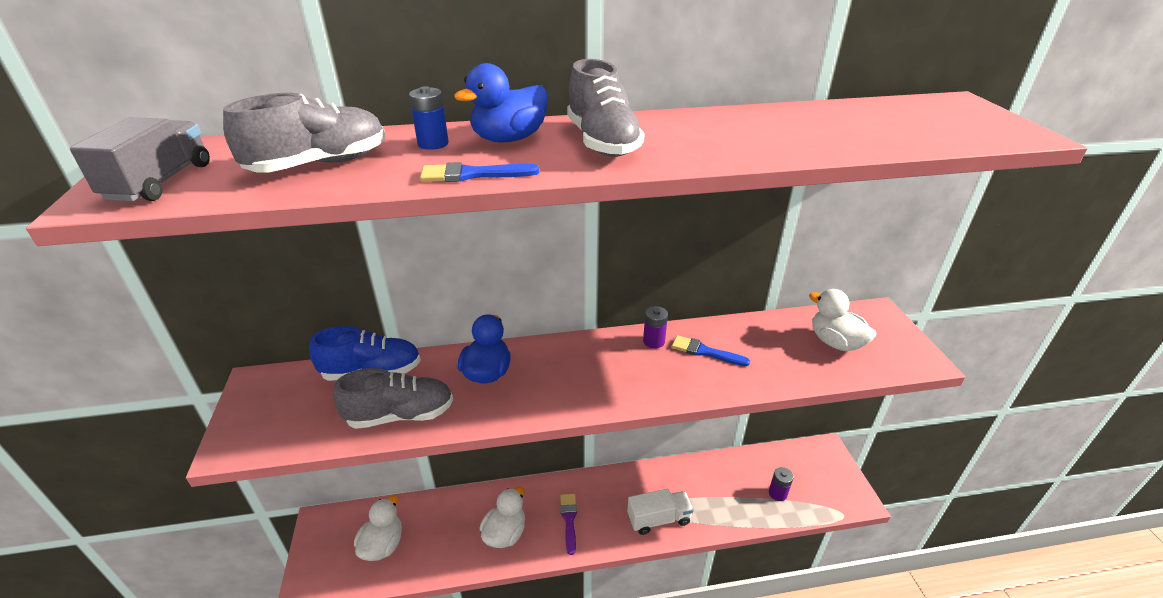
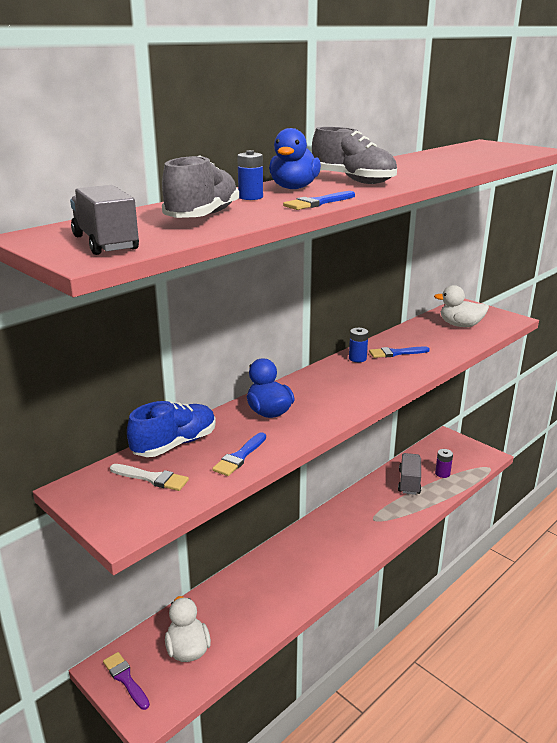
camera: 35 degrees left, 10 degrees down
grey shoe [333,368,453,429] -> blue brush [212,432,266,476]
white duck [480,486,525,548] -> none
purple brush [560,494,577,555] -> purple brush moved to [103,652,150,710]
white truck [627,489,694,535] -> none
purple battery [643,306,668,349] -> blue battery [349,328,368,362]
none -> white brush [110,464,189,491]
none -> grey truck [398,453,421,495]

